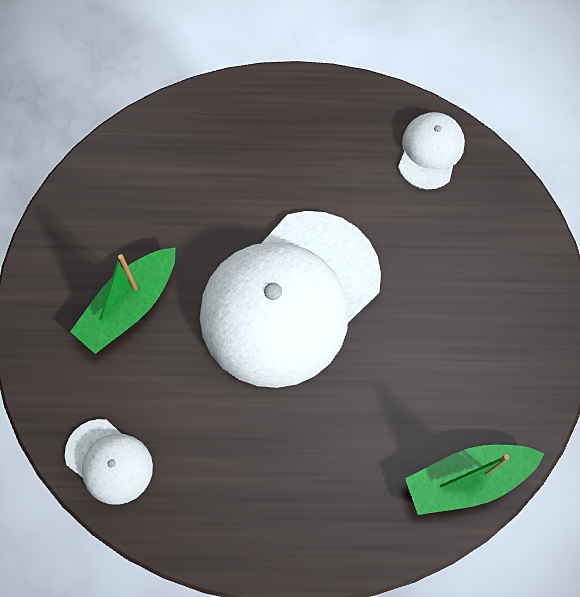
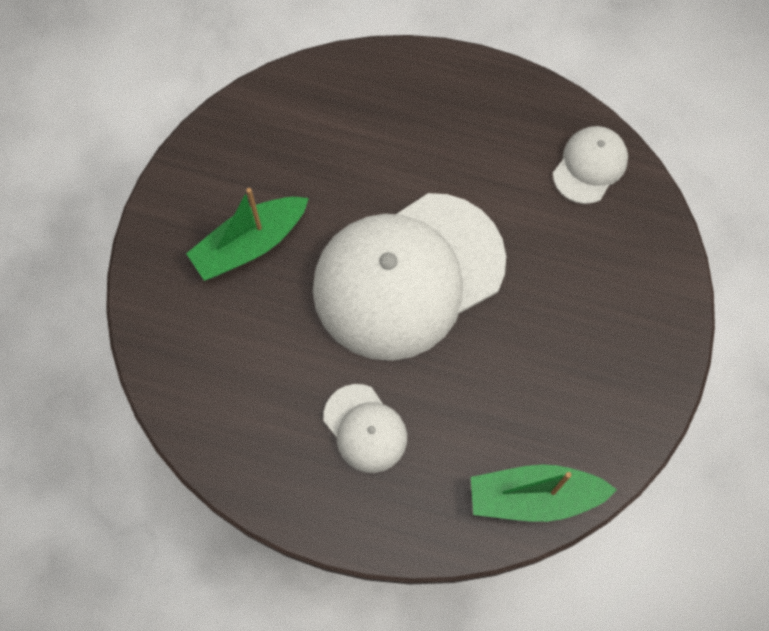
camera: 15 degrees right, 0 degrees up
white cap [65,419,153,505] -> white cap moved to [323,384,407,473]

